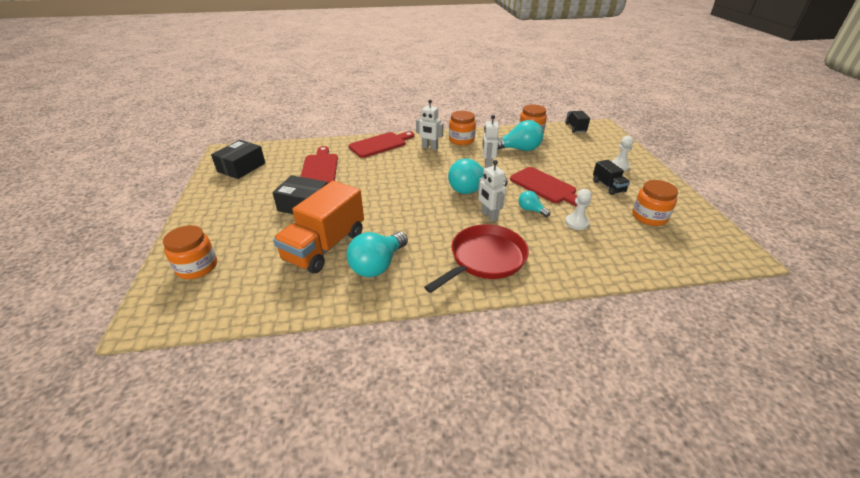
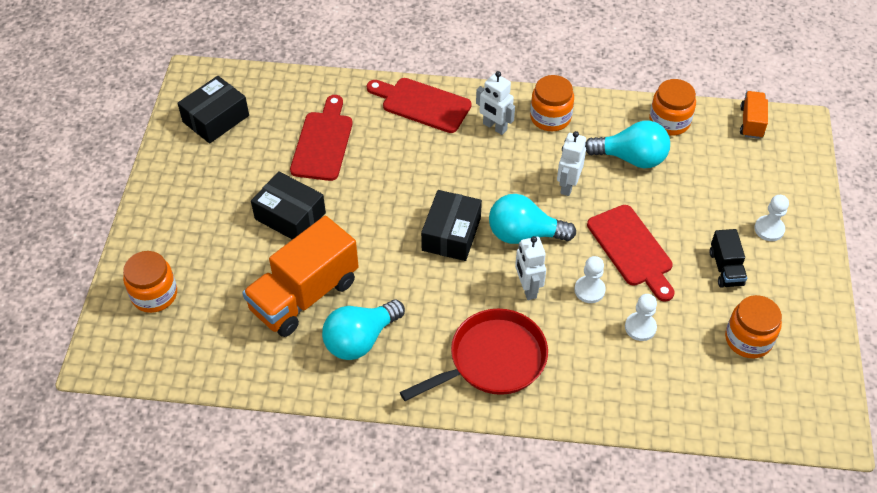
camera: 15 degrees right, 15 degrees up
red cutting board [349,132,414,158] -> red cutting board turned 135 degrees counterclockwise [367,78,472,133]
turquoise light bulb [519,191,550,217] -> white pawn [574,256,606,303]
black truck [565,111,590,133] -> orange truck [740,91,768,139]
none -> black box [421,190,482,261]

